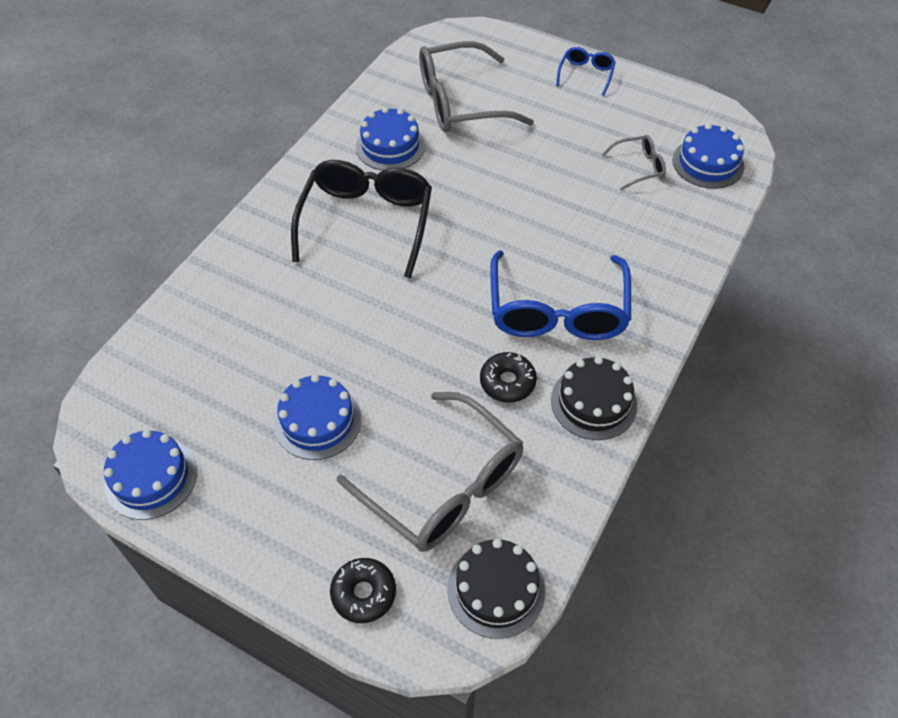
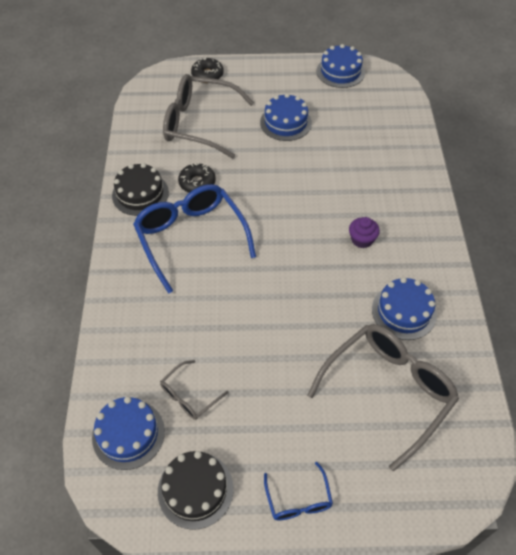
camera: 150 degrees right, 0 degrees up
black glasses [291,160,432,278] -> purple cupcake [349,217,380,248]
black cake [447,539,545,639] -> black cake moved to [158,451,234,530]

